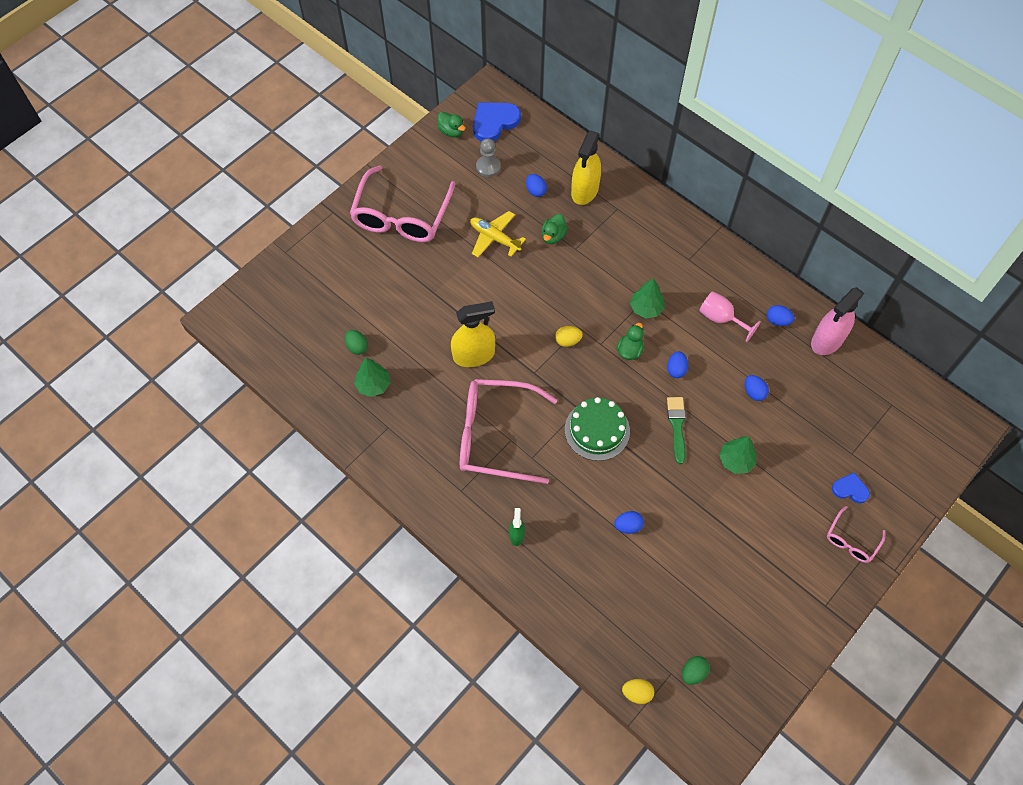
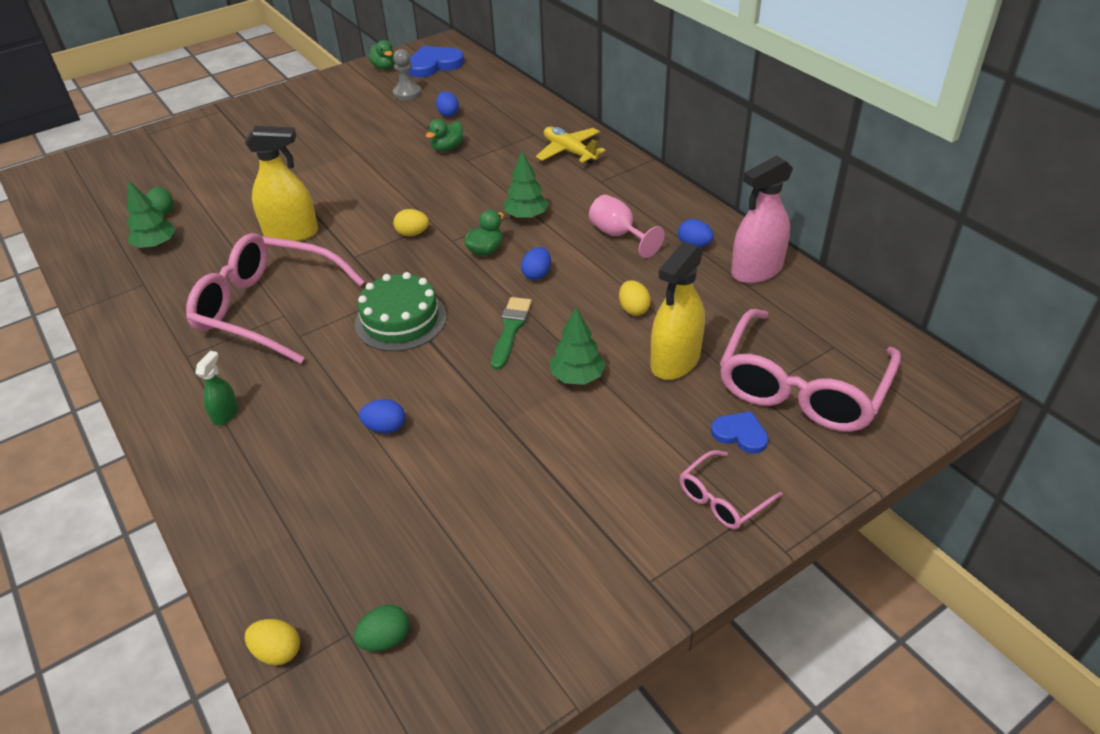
camera: 15 degrees right, 20 degrees down
pink glasses [350,165,456,242] -> pink glasses moved to [719,309,901,432]
yellow plane [470,211,526,257] -> yellow plane moved to [536,127,606,164]
yellow spray bottle [571,131,601,205] -> yellow spray bottle moved to [650,242,705,380]
blue egg [745,375,769,401] -> yellow egg [619,280,651,316]

